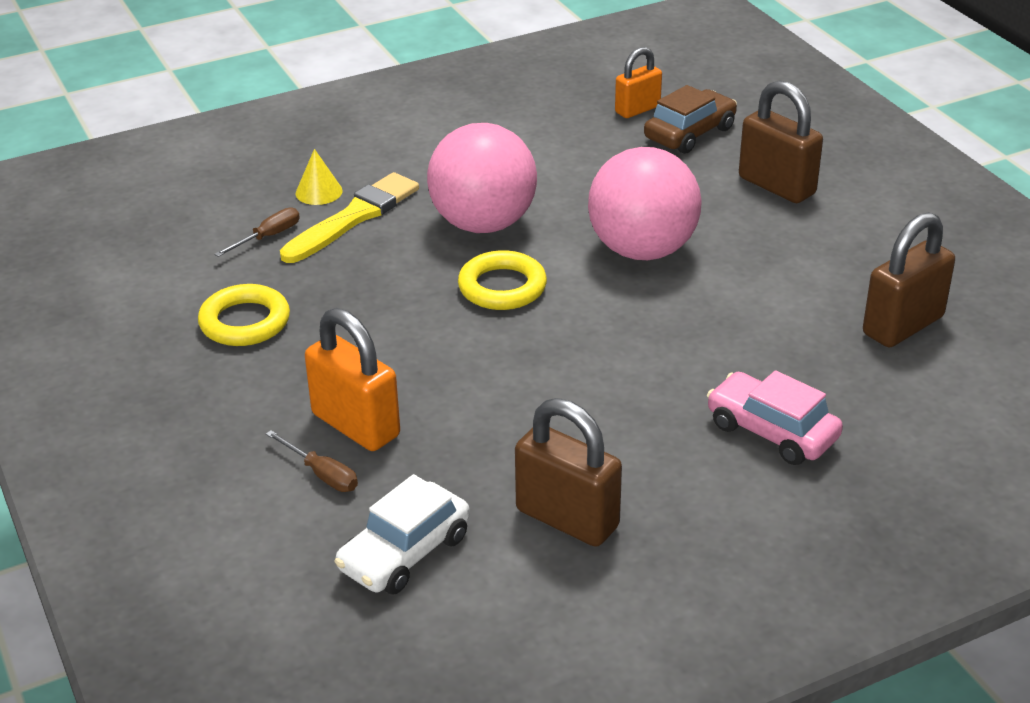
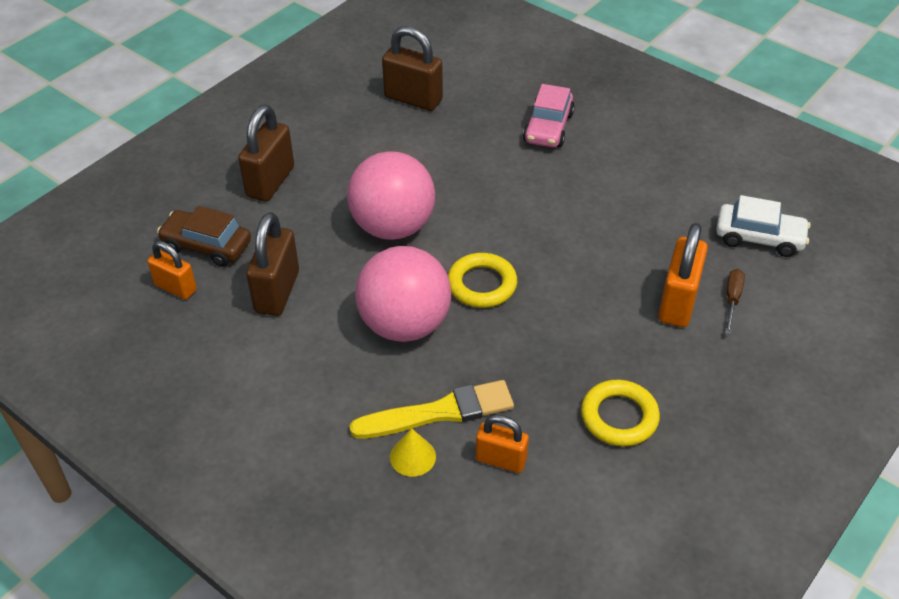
camera: 115 degrees left, 10 degrees up
brown screwdriver [214,207,300,257] -> orange padlock [476,415,529,473]
yellow brush [280,172,419,263] -> yellow brush turned 150 degrees clockwise [349,380,514,439]
brown padlock [515,398,622,547] -> brown padlock moved to [246,212,299,316]

